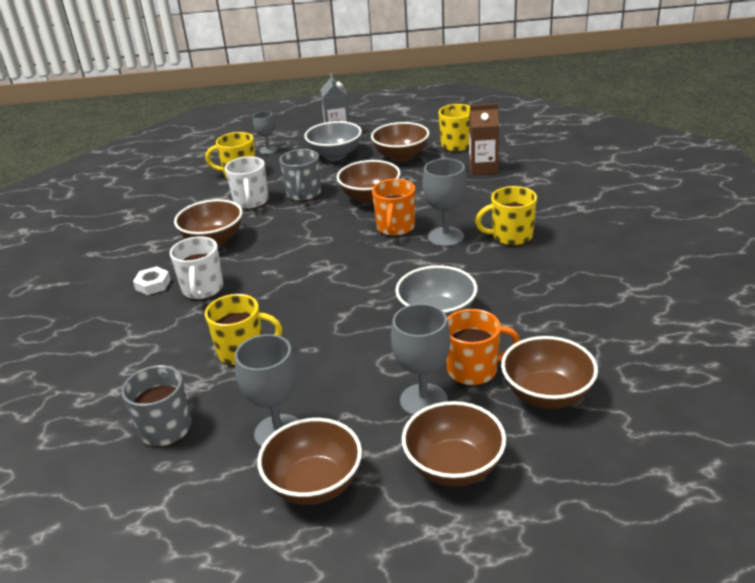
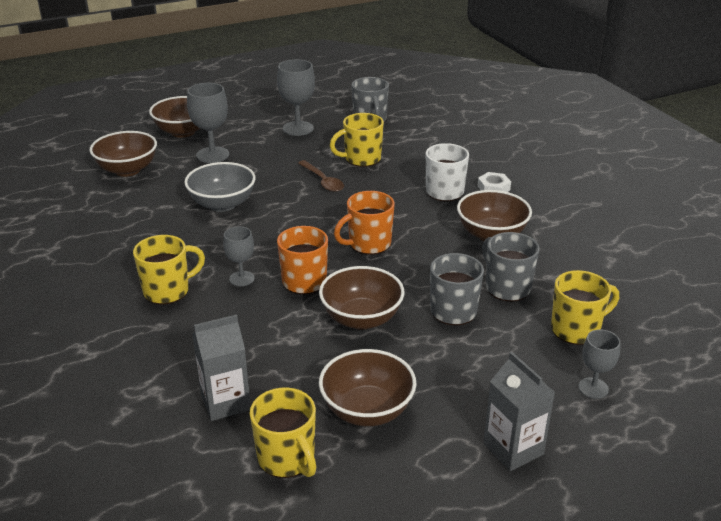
camera: 155 degrees right, 0 degrees up
white mug [225,156,268,209] -> grey mug [482,232,540,301]
brown bowl [257,418,362,505] -> none
grey bowl [304,121,362,160] -> none
grey goblet [423,158,467,247] -> grey goblet [223,226,255,286], size x0.62
orange mug [446,309,520,386] -> orange mug moved to [334,191,395,255]
brown carton [469,104,499,176] -> grey carton [192,315,251,421]
none -> brown spoon [298,160,344,192]

